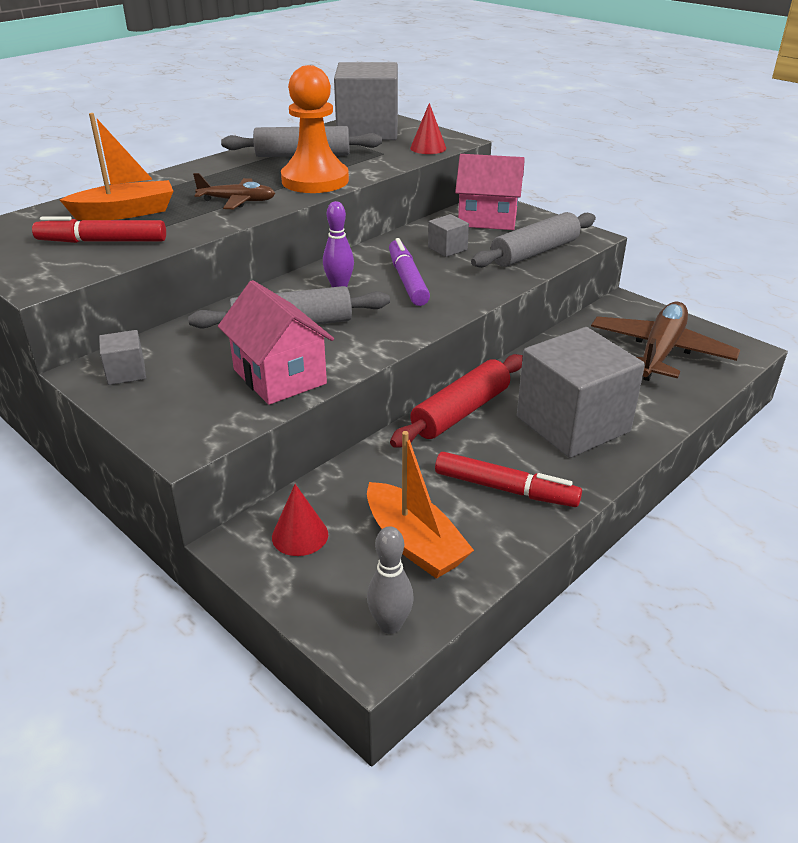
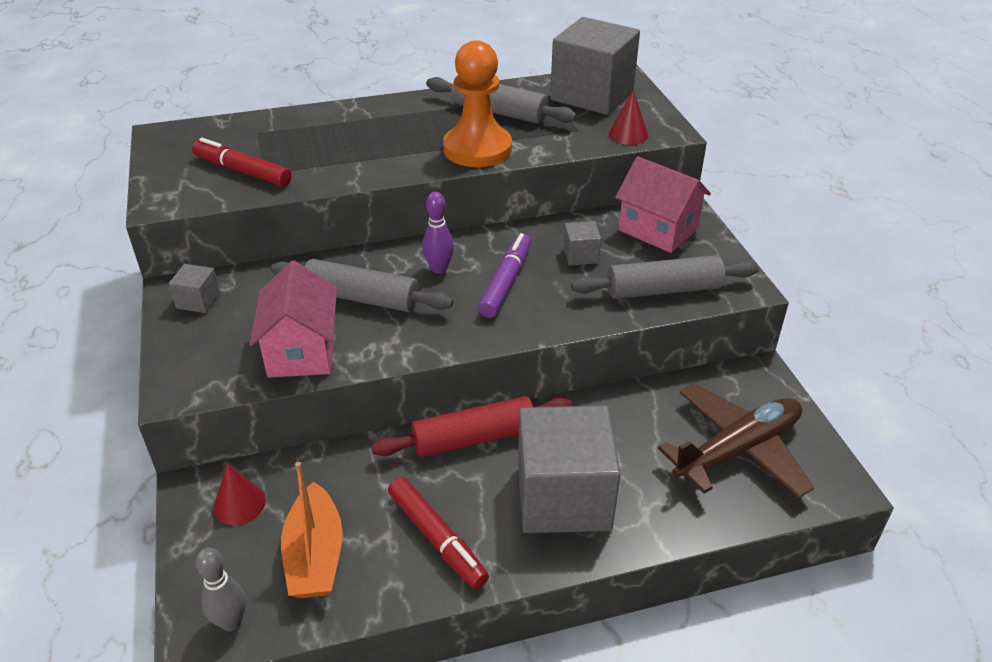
camera: 30 degrees right, 5 degrees up
orange boat [60,113,173,220] -> none
brown plane [193,173,275,209] -> none

